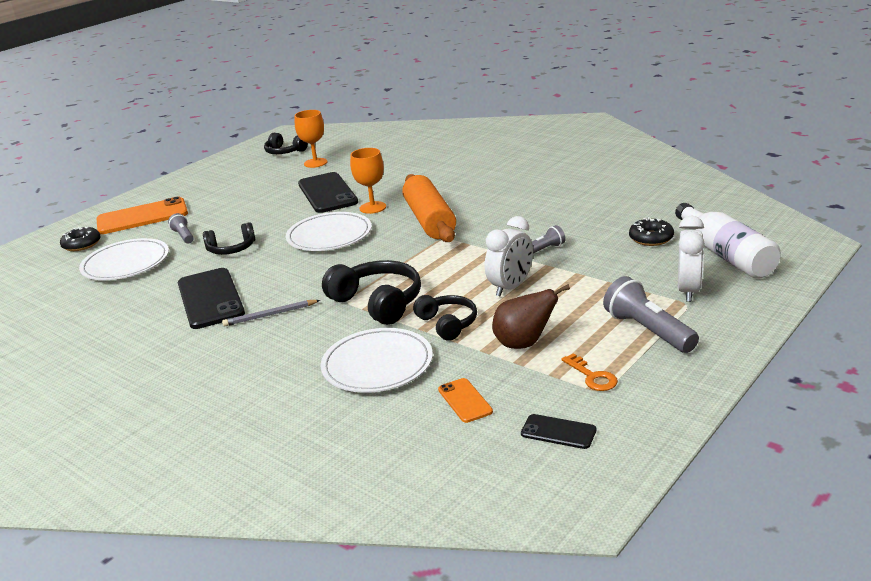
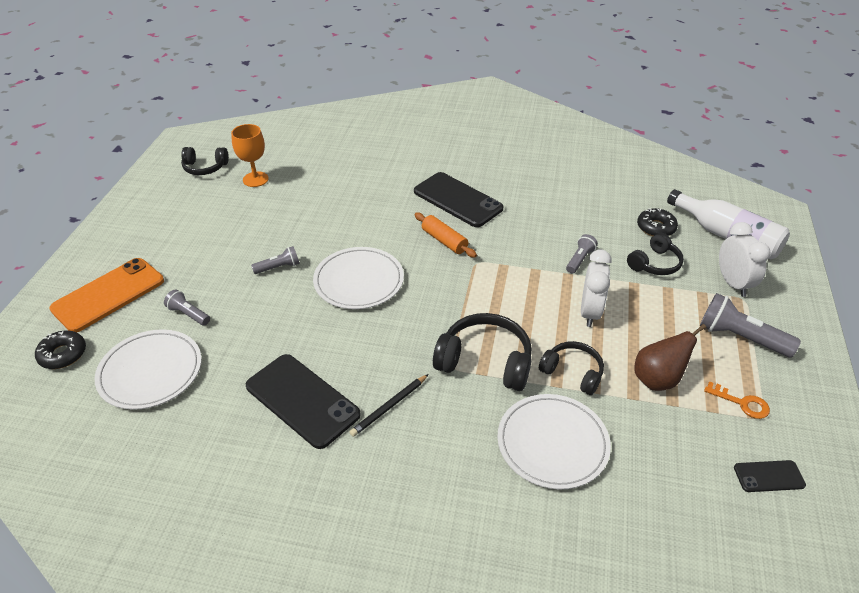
camera: 30 degrees left, 15 degrees up
black headphones [203,222,255,255] -> black headphones moved to [627,233,684,275]
grey pencil [222,300,320,326] -> black pencil [350,374,429,437]
black phone [298,172,358,213] -> black phone moved to [414,172,503,227]
orange goblet [350,148,386,214] -> none
orange rolling pin [402,174,456,242] -> orange rolling pin [414,212,477,258], size x0.55
orange phone [438,378,493,423] -> none
none -> grey flashlight [251,246,300,274]

